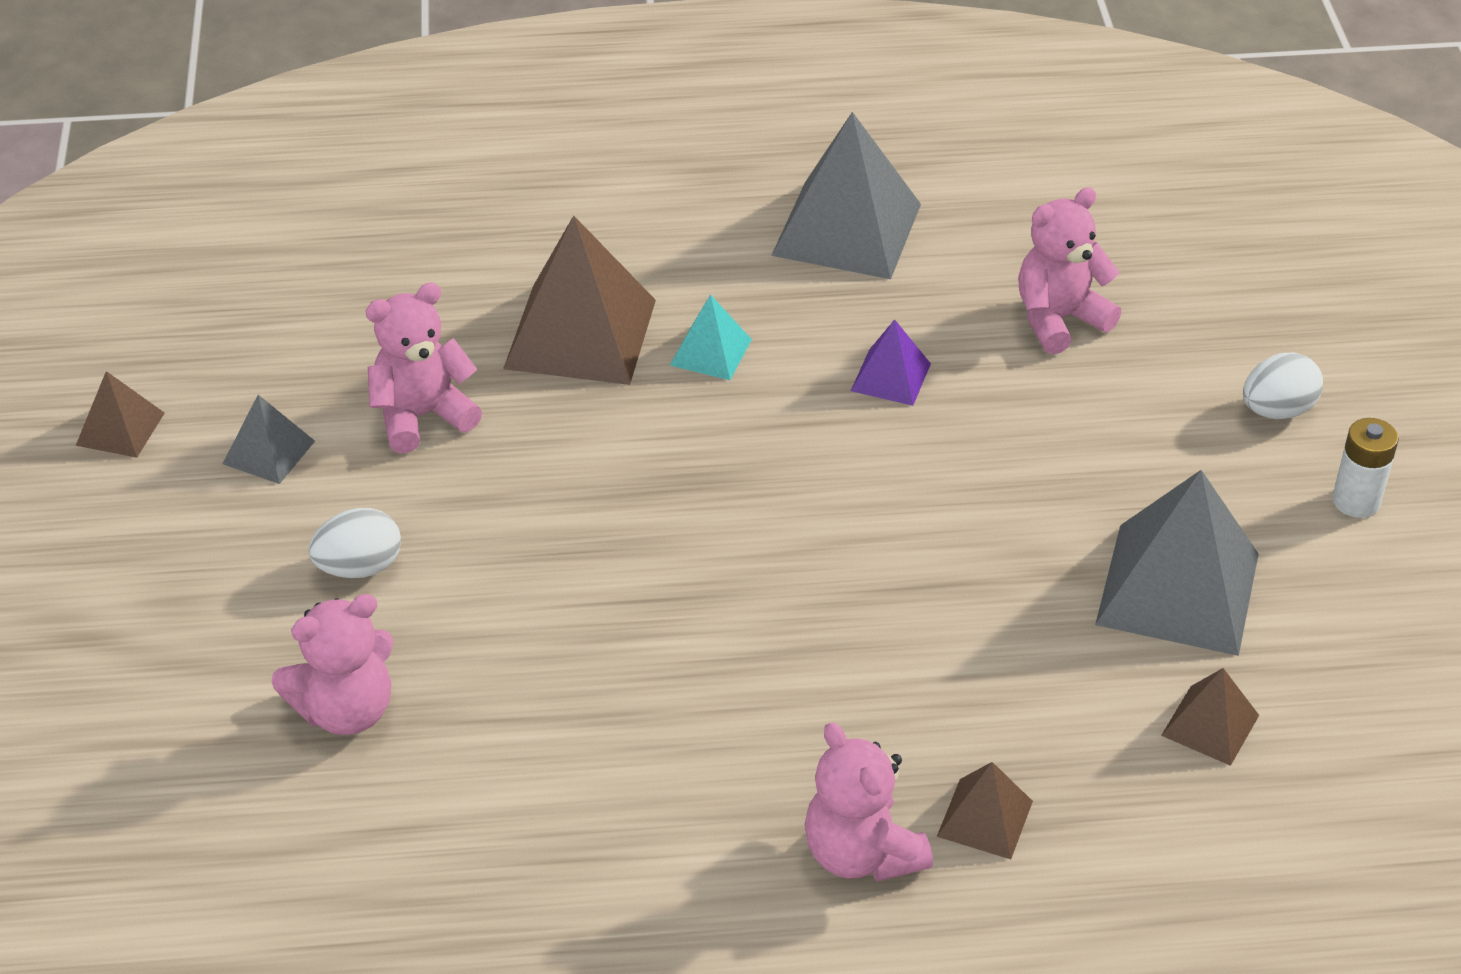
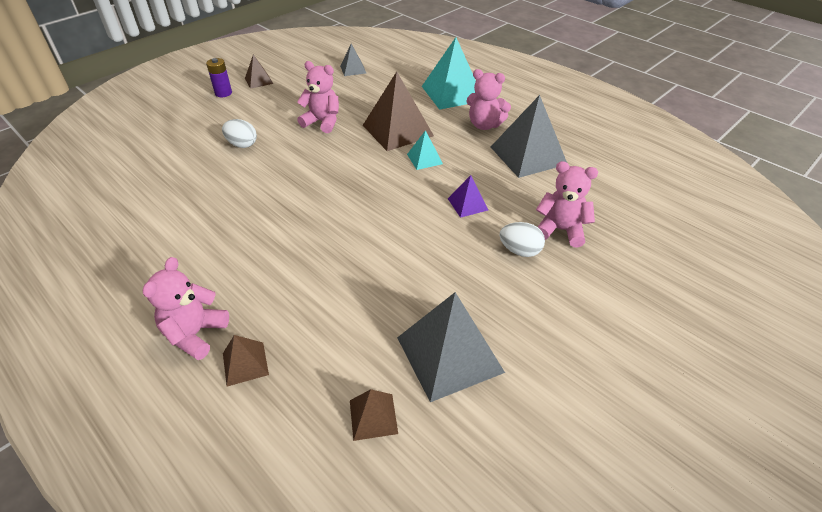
camera: 50 degrees right, 0 degrees up
grey pyramid [223,395,315,484] -> grey pyramid moved to [340,44,366,76]
pink teddy bear [271,594,394,735] -> pink teddy bear moved to [466,69,511,130]
white egg [1243,352,1323,419] -> white egg moved to [500,222,545,257]
white battery [1332,418,1399,518] -> none
none -> purple battery [206,58,232,97]
none -> turquoise pyramid [422,37,476,110]

